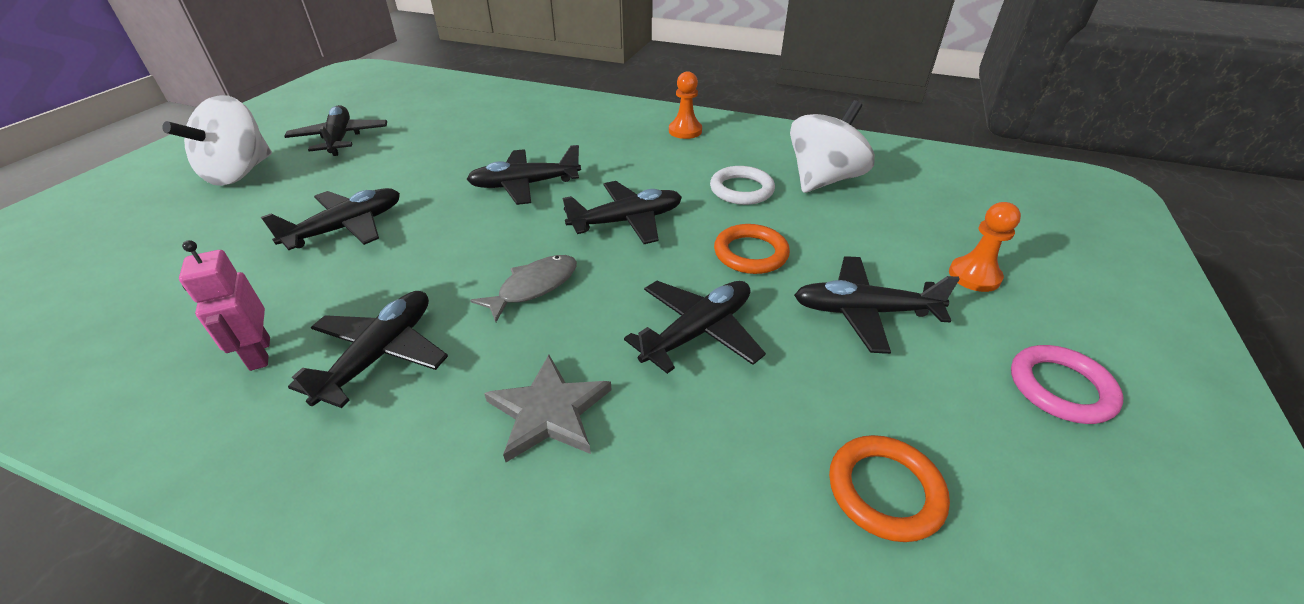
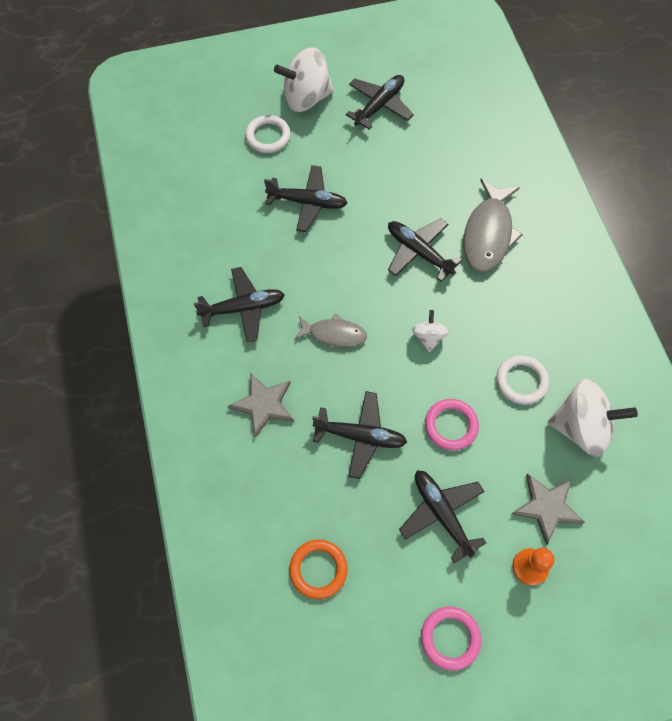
camera: 55 degrees right, 25 degrees up
pink robot [179,240,270,371] -> none
black plane [563,181,682,244] -> white spinning top [412,310,449,352]
orange pawn [669,71,702,139] -> none
orange ring [714,224,790,274] -> pink ring [425,399,479,450]
none -> white ring [245,115,291,153]
none -> grey fish [463,179,523,272]
none -> grey star [512,474,585,545]

